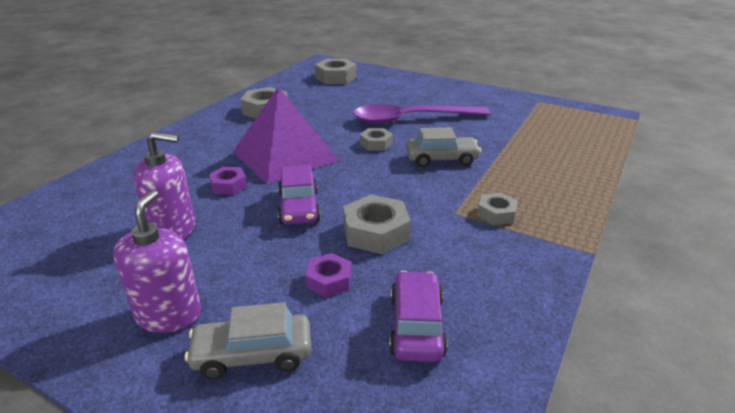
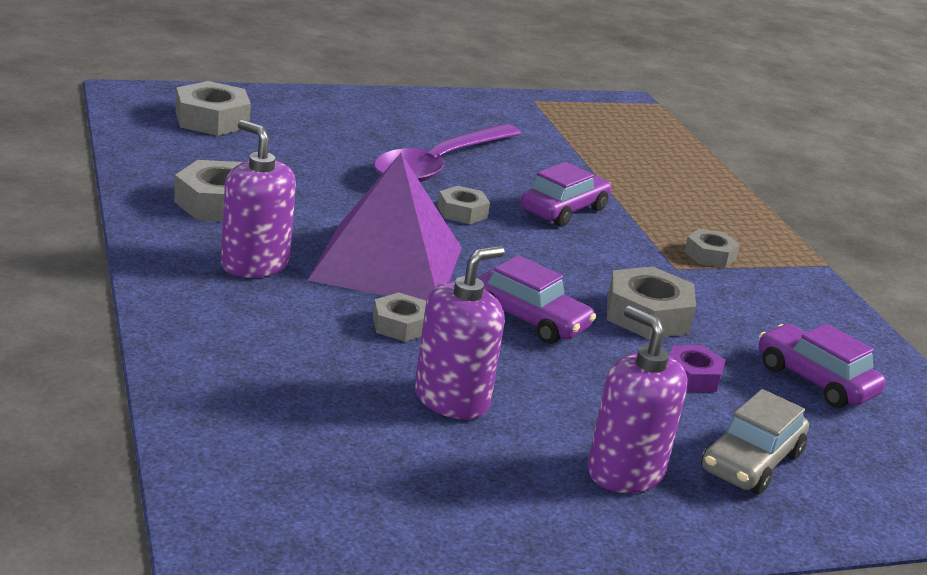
camera: 50 degrees left, 5 degrees down
purple nut [209,167,247,195] -> grey nut [373,293,427,341]
grey car [406,127,481,167] -> purple car [521,162,611,227]
none -> purple soap dispenser [221,120,296,278]

